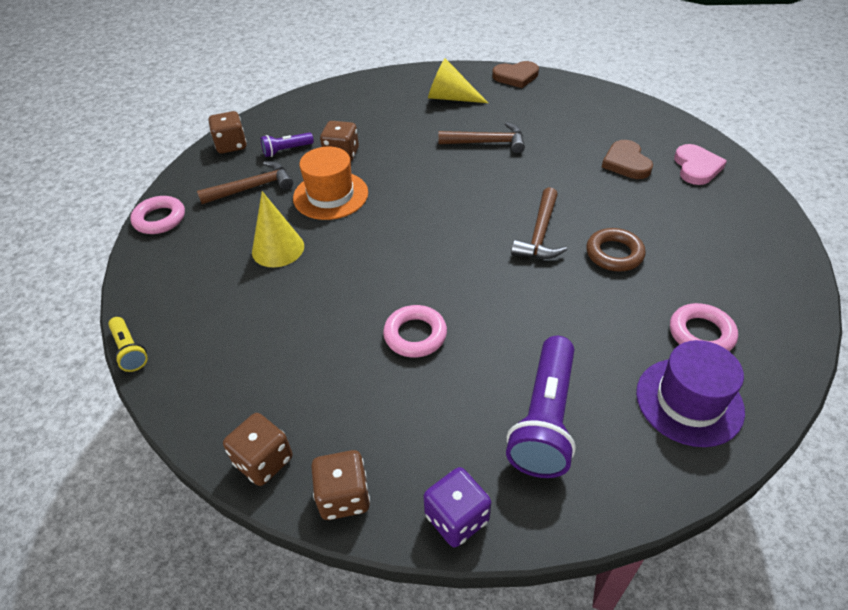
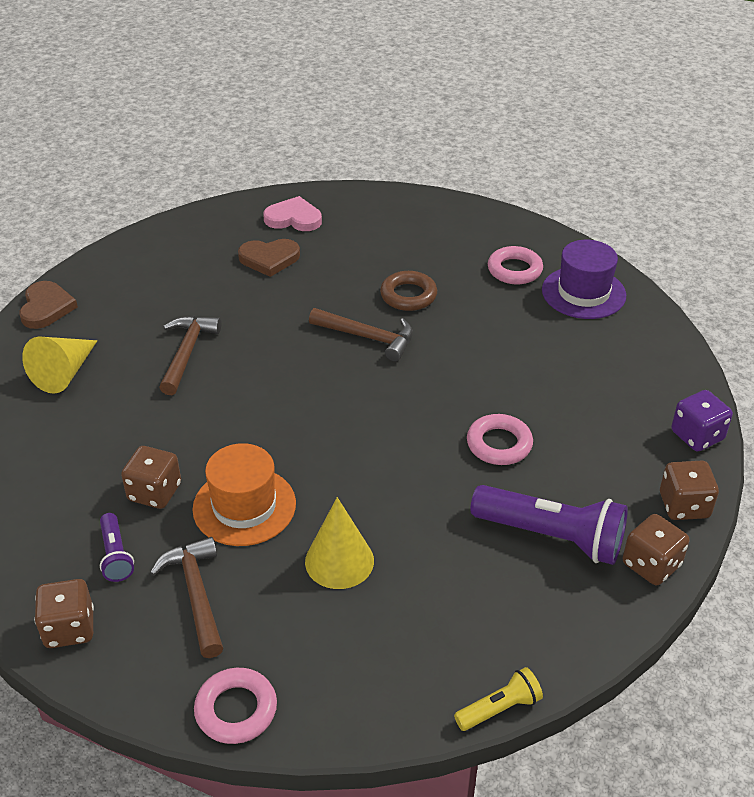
camera: 85 degrees left, 5 degrees down
purple flashlight [506,336,576,478] -> purple flashlight moved to [470,485,628,565]

